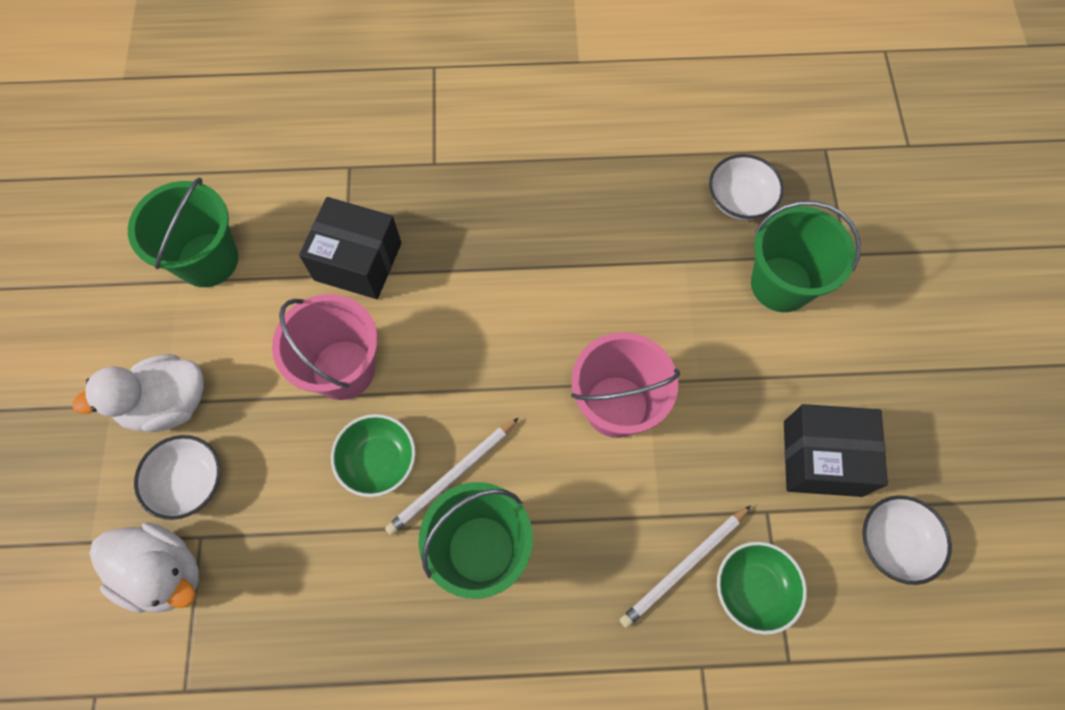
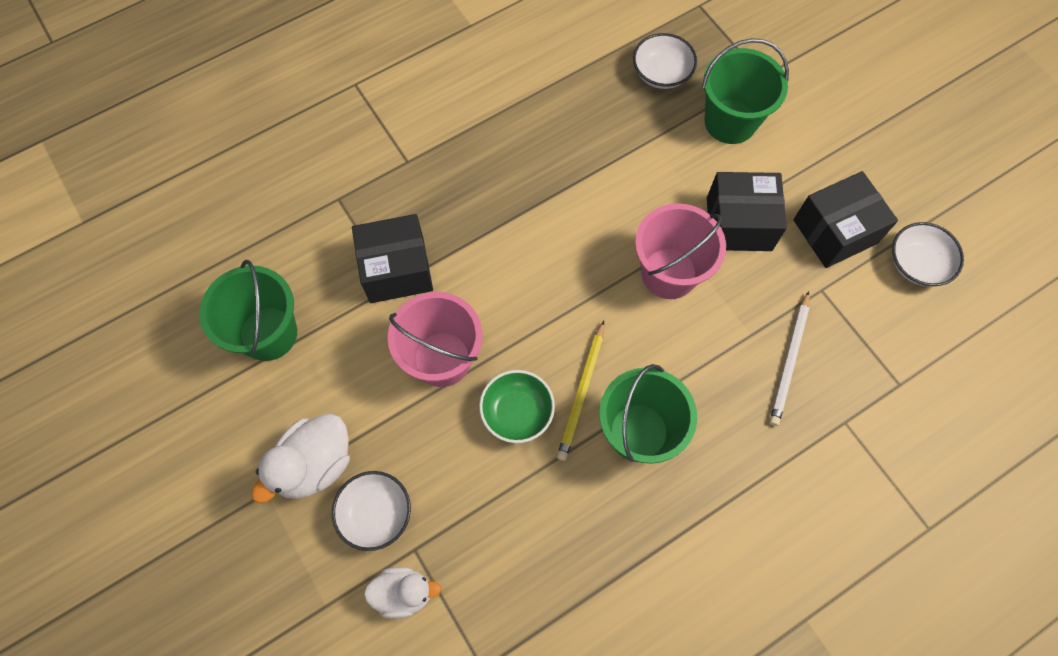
camera: 30 degrees left, 0 degrees up
white duck [89,522,199,613] -> white duck [364,567,441,619], size x0.66
white pencil [385,418,518,536] -> yellow pencil [557,321,604,461]
green bowl [717,541,807,635] -> none
none -> black box [707,172,787,251]

